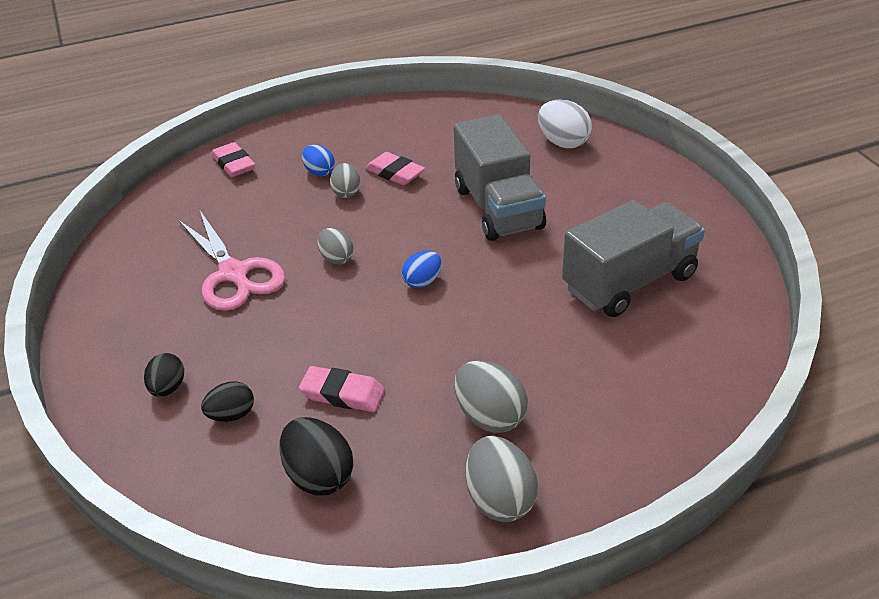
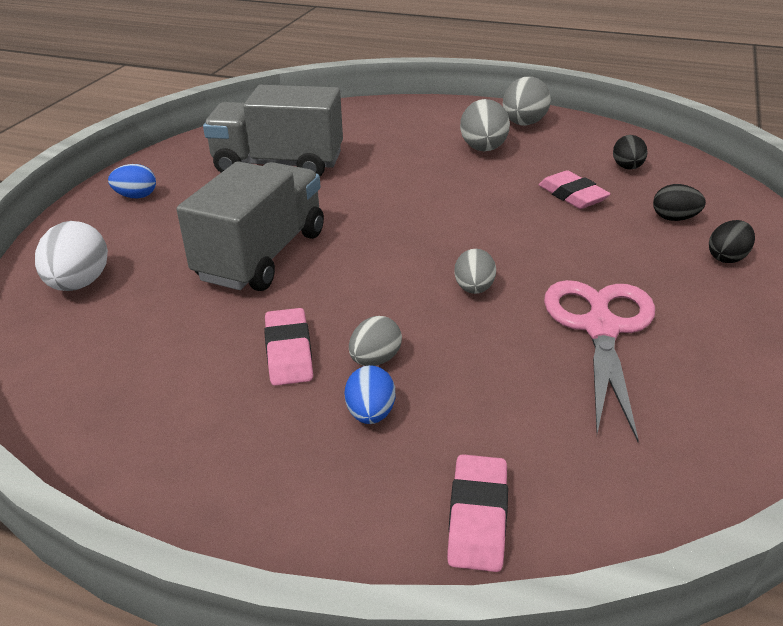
camera: 140 degrees left, 5 degrees down
black egg [279,417,353,496] -> black egg [613,135,648,169], size x0.63
blue egg [402,251,441,288] -> blue egg moved to [108,164,156,198]

